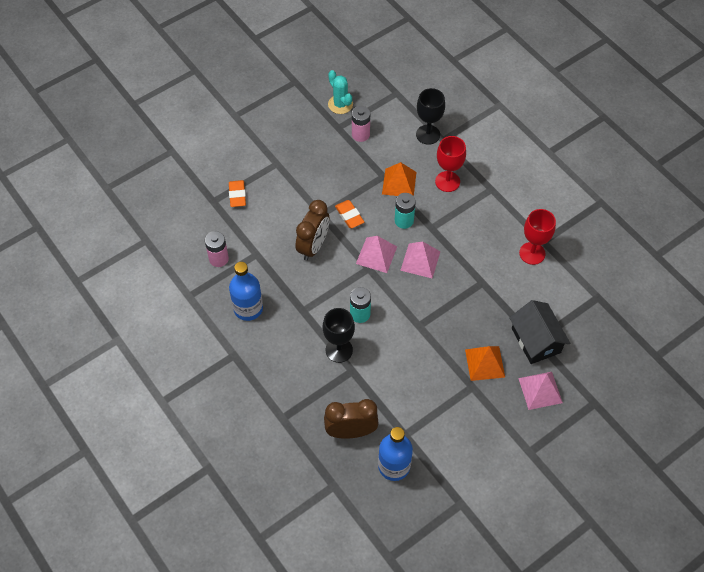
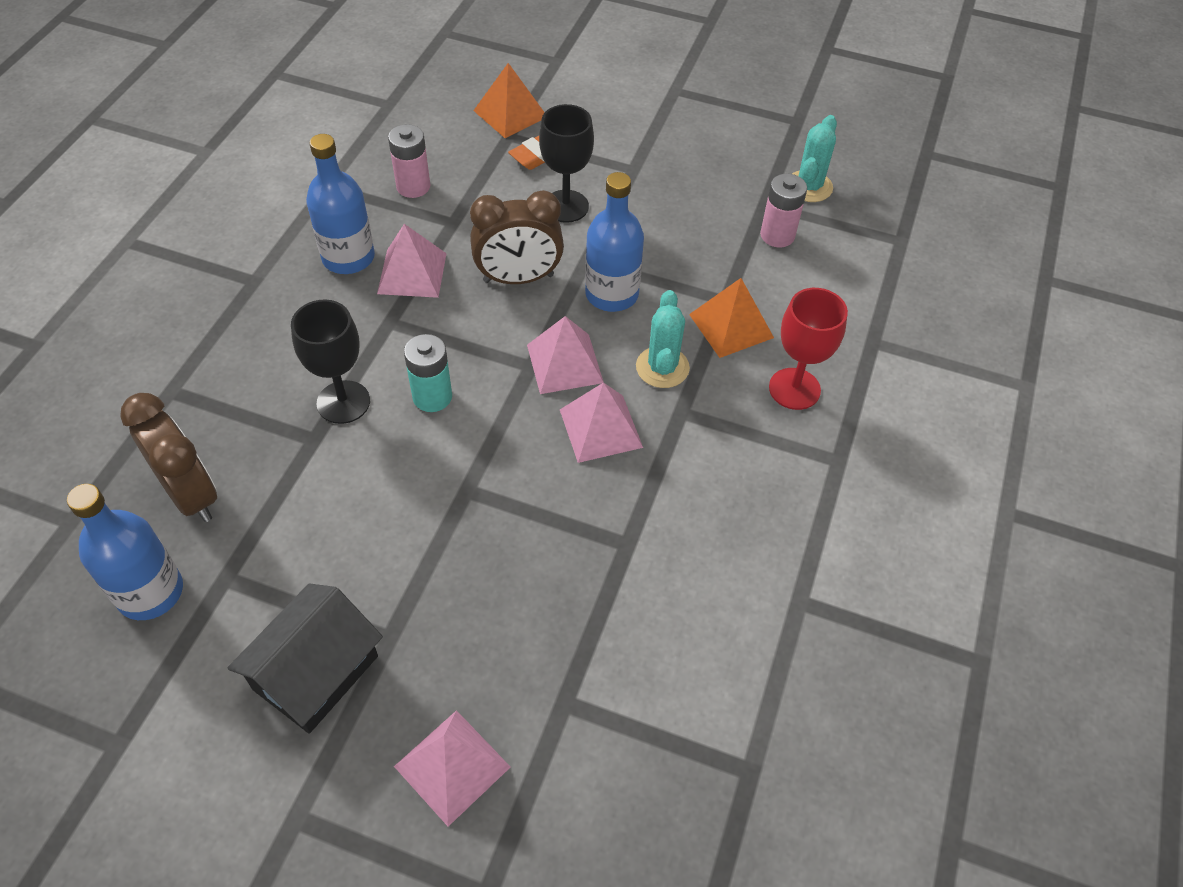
camera: 55 degrees right, 5 degrees down
orange eraser [335,200,364,228] -> blue bottle [585,172,644,312]
turquoise battery [395,193,416,229] -> turquoise cactus [636,290,690,388]
black goblet [416,88,445,145] -> black goblet moved to [539,104,594,223]
orange pyramid [465,346,505,381] -> orange pyramid moved to [473,63,545,138]
black house [509,300,570,364] -> black house moved to [228,583,383,734]
red goblet [519,209,556,265] -> none
none -> pink pyramid [377,224,447,298]

